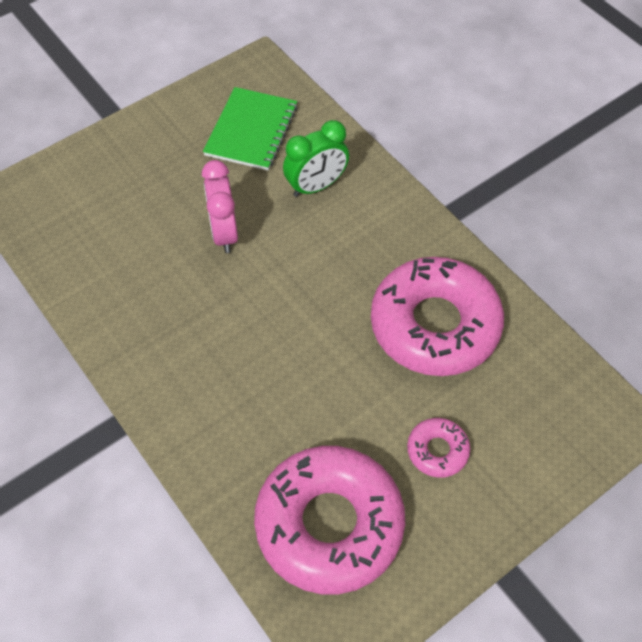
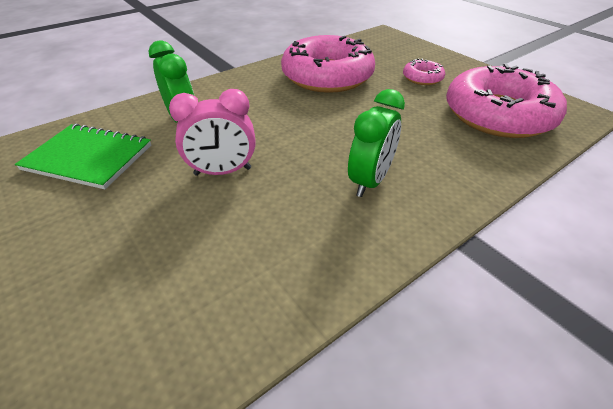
camera: 90 degrees left, 15 degrees down
none -> green clock [348,89,405,197]

